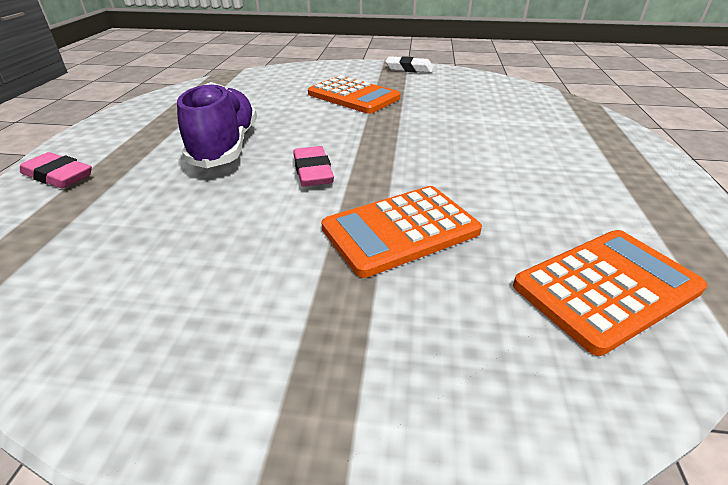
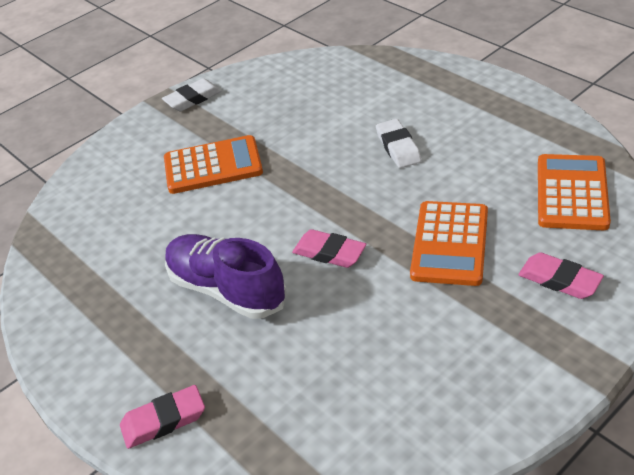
camera: 45 degrees left, 5 degrees up
none -> white eraser [376,119,422,168]
none -> pink eraser [519,252,604,299]

